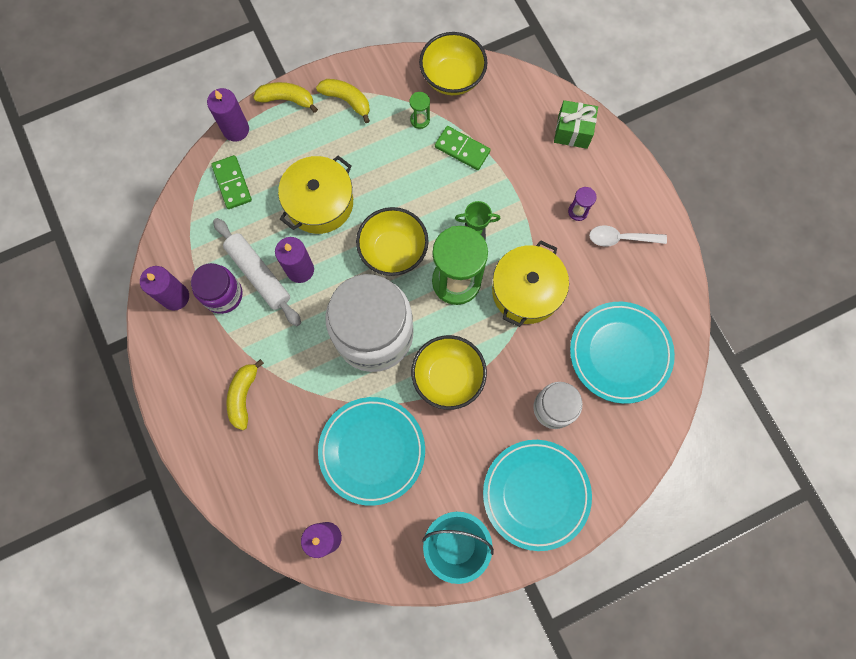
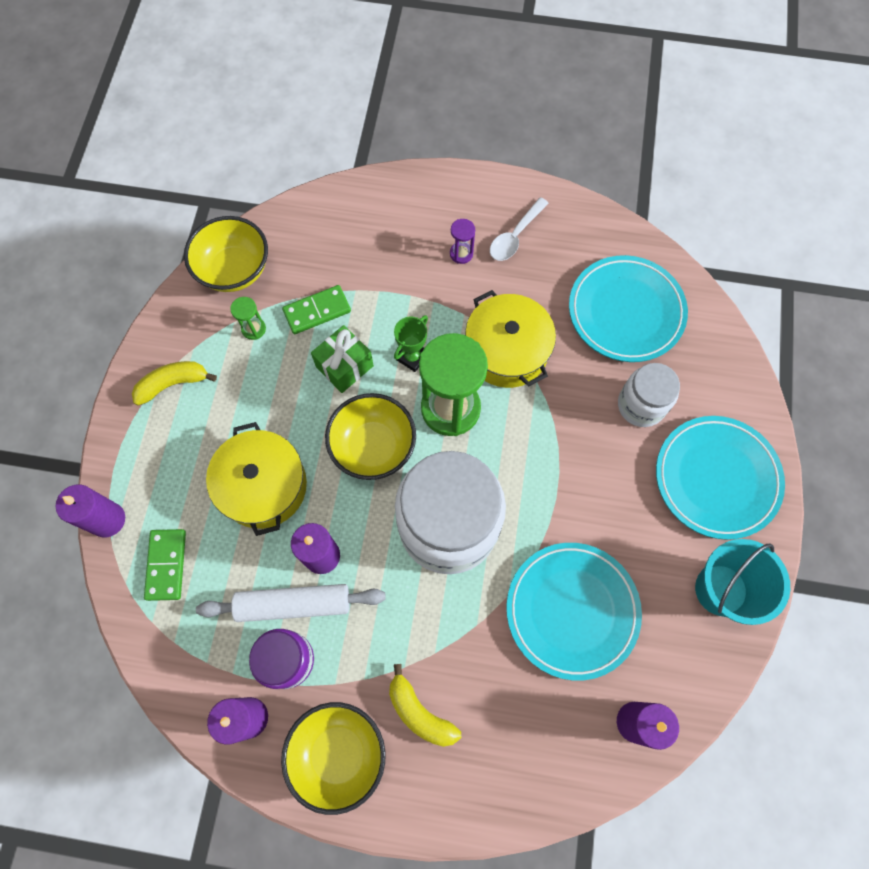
camera: 55 degrees left, 5 degrees down
green domino [211,155,252,209] -> green domino turned 75 degrees clockwise [144,529,186,601]
yellow banana [253,82,318,113] -> none
yellow bowl [411,335,487,410] -> yellow bowl moved to [281,702,385,815]
green gift [554,100,598,149] -> green gift moved to [311,325,374,393]

